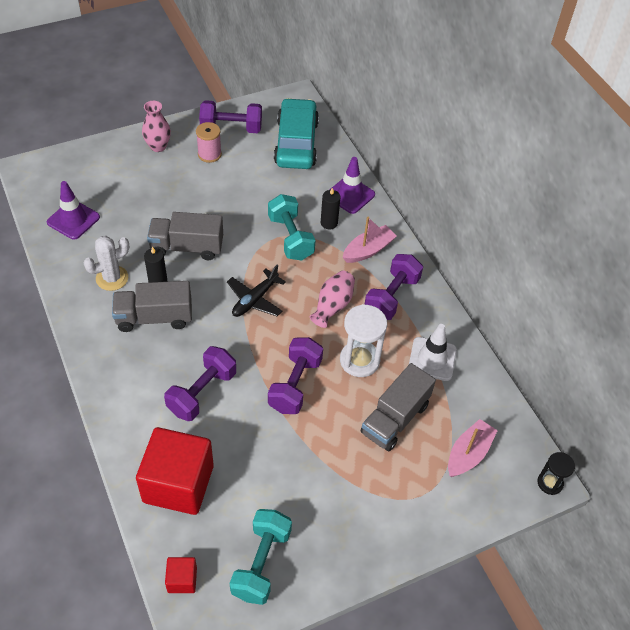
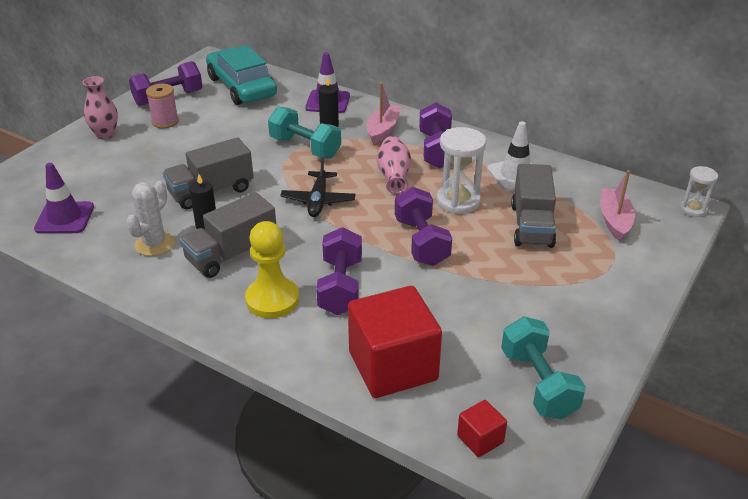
camera: 30 degrees left, 15 degrees down
black hourglass [538,452,575,495] -> white hourglass [681,166,718,217]
none -> yellow pawn [245,221,299,318]

